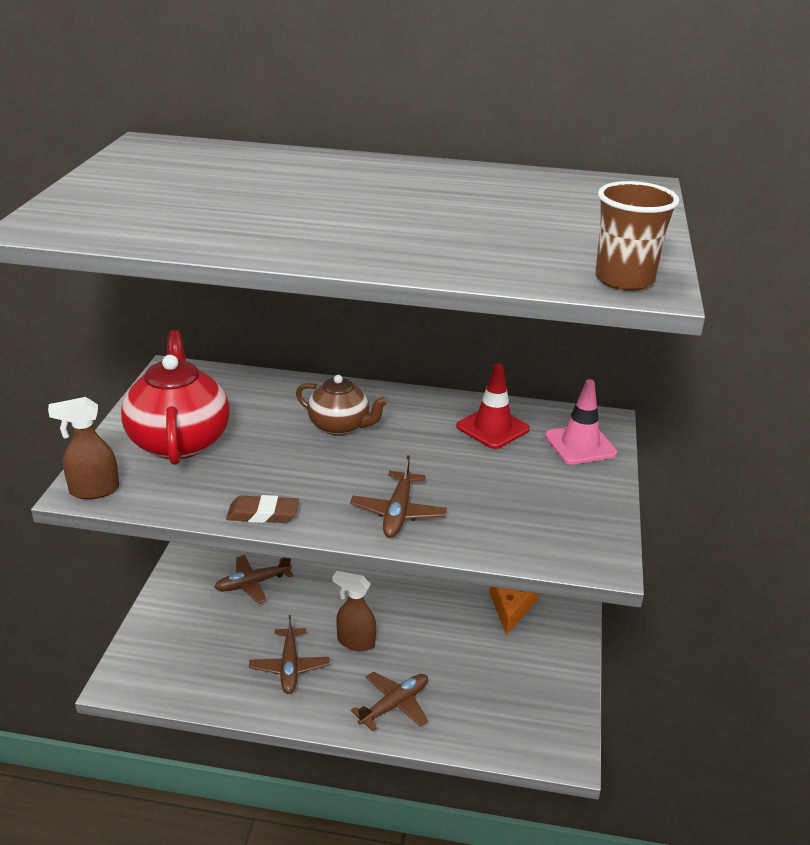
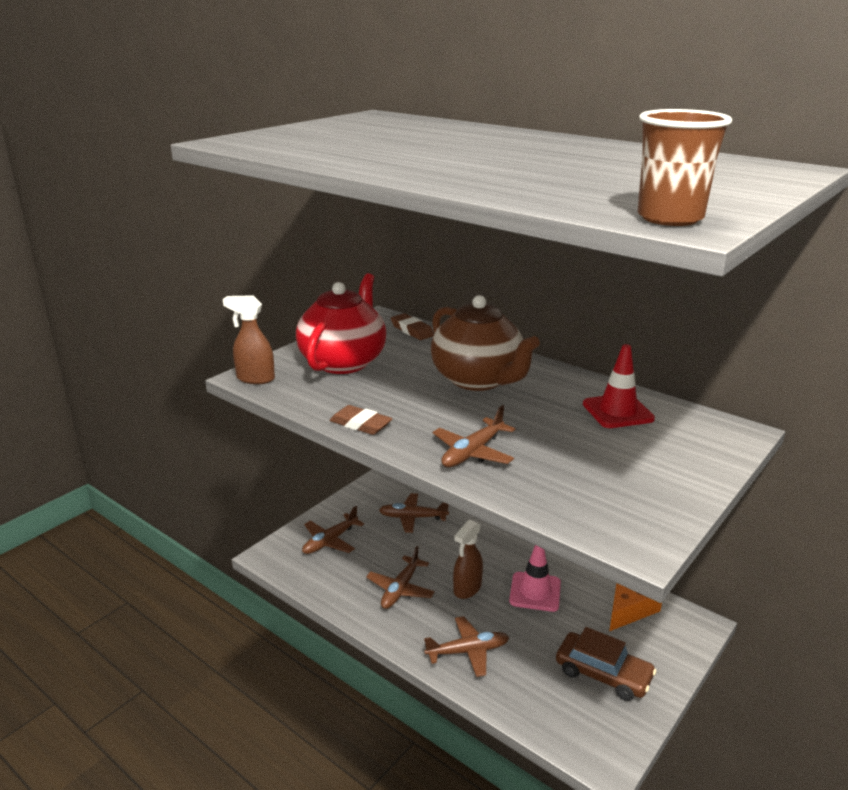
camera: 30 degrees right, 5 degrees down
brown teapot [296,375,389,436] -> brown teapot [431,295,540,391], size x1.64
brown spray bottle [333,571,376,651] -> brown spray bottle turned 105 degrees counterclockwise [453,519,483,599]
pink traffic cone [545,379,617,465] -> pink traffic cone moved to [509,545,561,612]
none -> brown plane [302,506,364,554]
none -> brown eraser [391,313,434,340]
none -> brown car [556,627,656,701]

